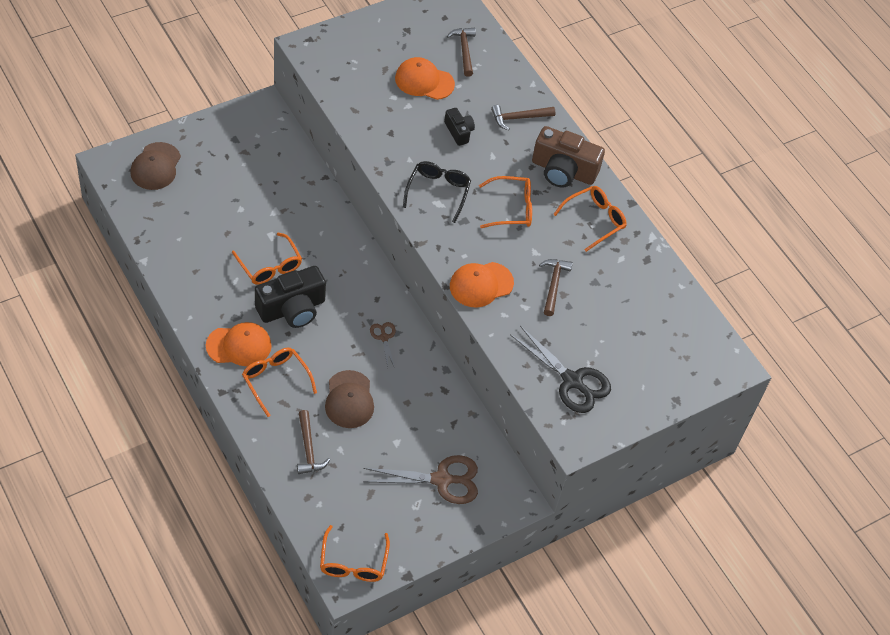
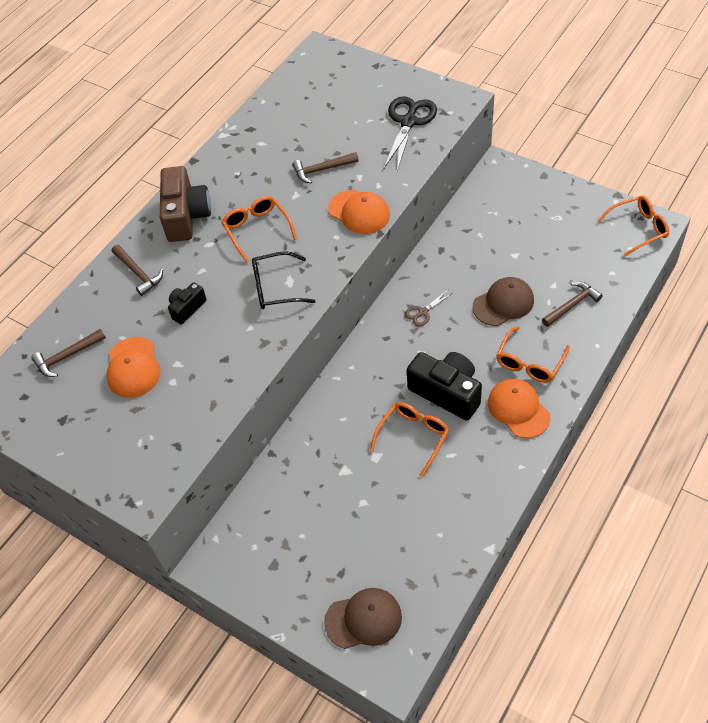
camera: 105 degrees left, 0 degrees up
brown scissors [363,455,478,504] -> none
orange glasses [553,186,626,252] -> none

